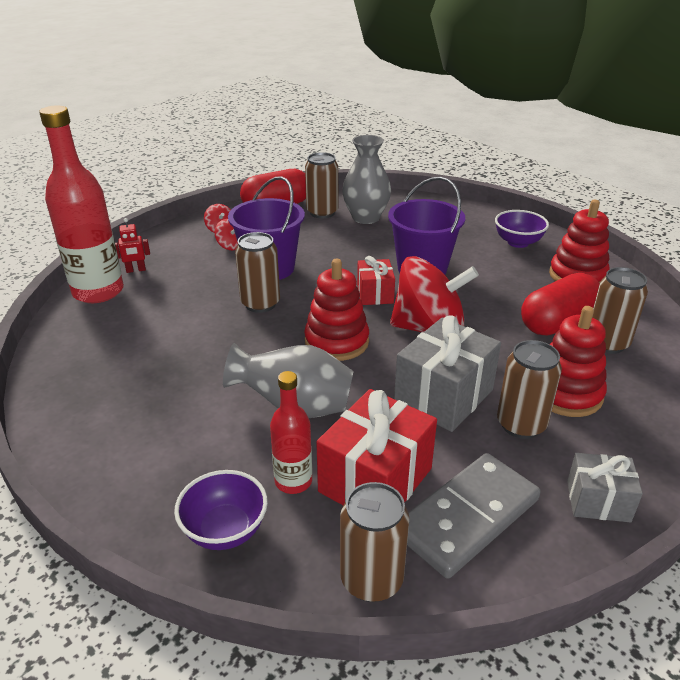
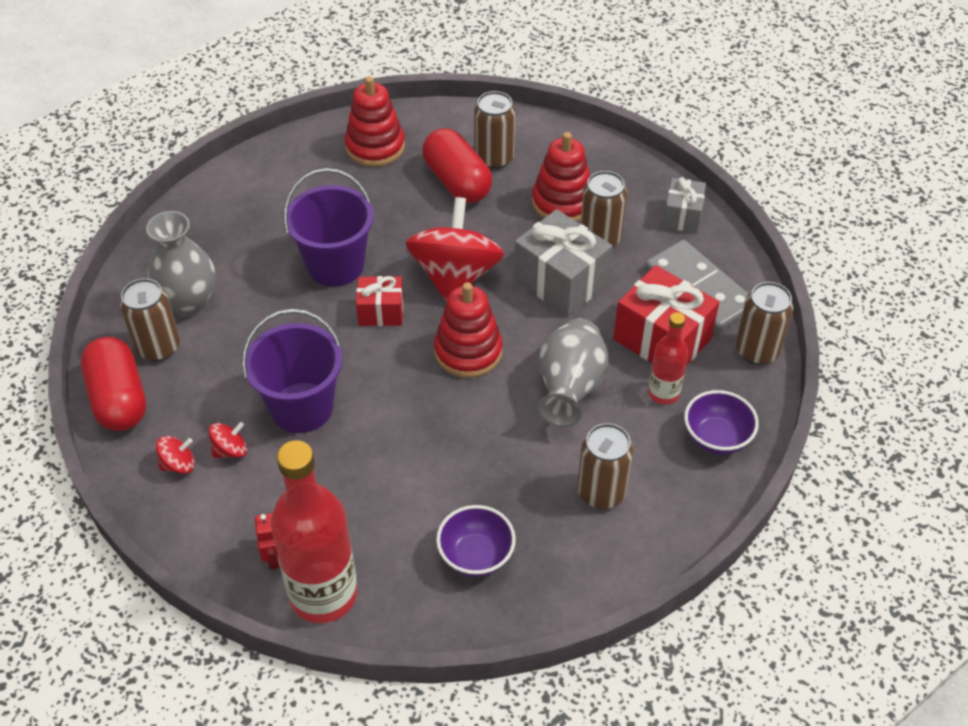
camera: 85 degrees left, 15 degrees up
brown can [235,232,280,313] -> brown can moved to [577,423,633,509]
purple bowl [495,210,549,248] -> purple bowl moved to [436,505,516,577]

